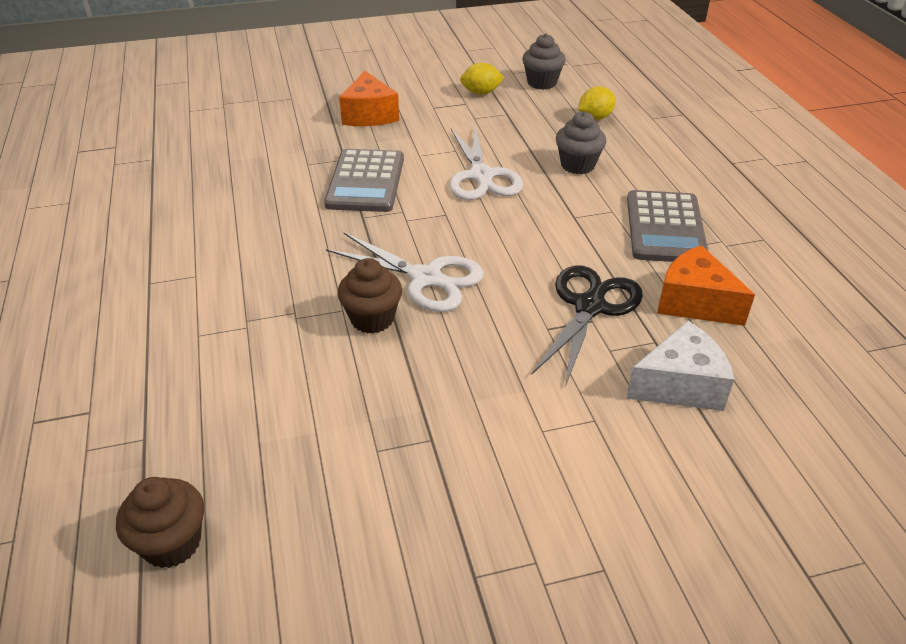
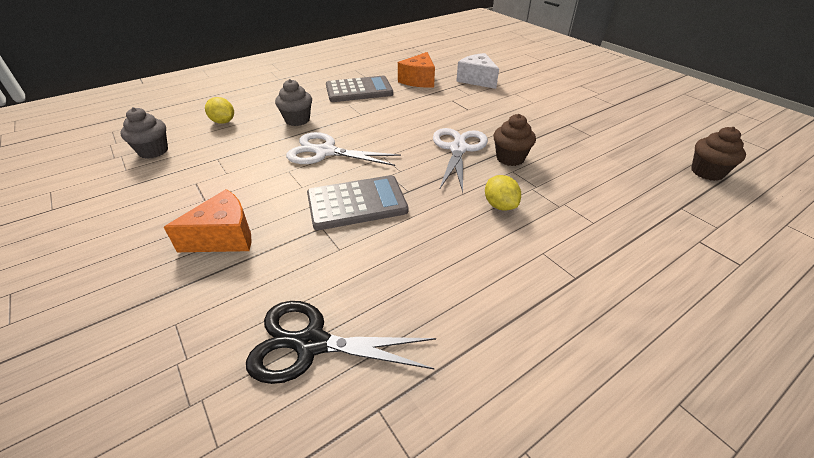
camera: 110 degrees left, 0 degrees up
white scissors [449,126,523,200] -> white scissors turned 135 degrees counterclockwise [286,132,401,166]
yellow lemon [460,63,504,95] -> yellow lemon moved to [485,175,521,211]
black scissors [531,265,643,387] -> black scissors moved to [246,301,436,384]

